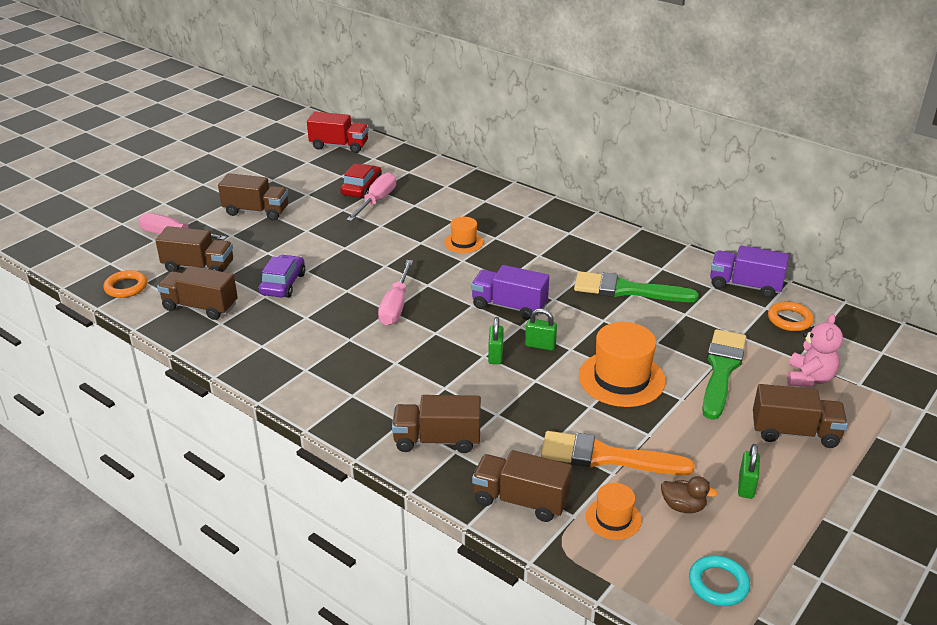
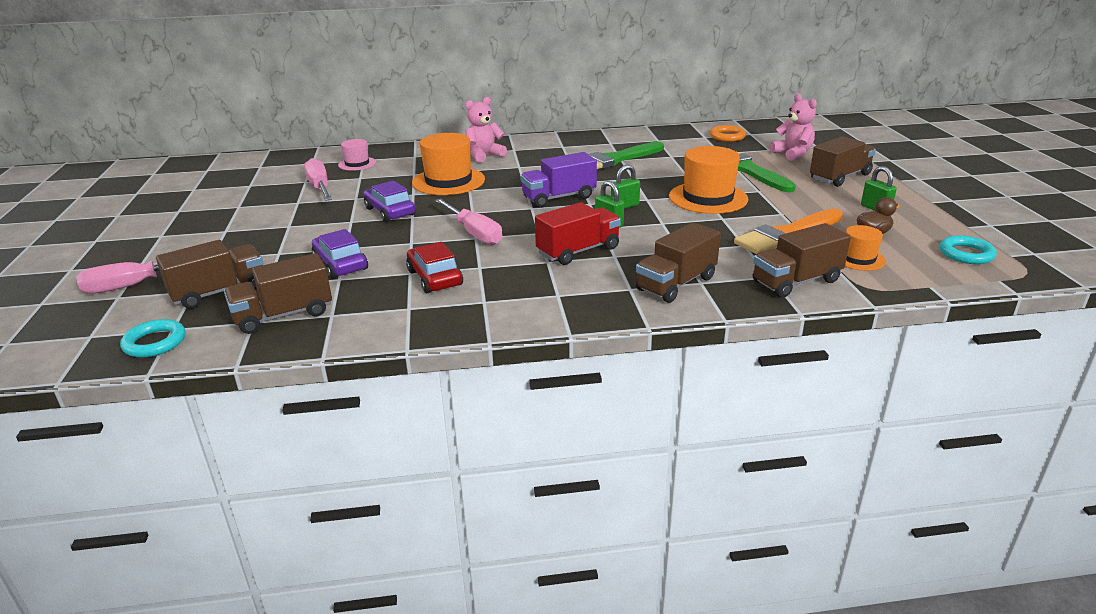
camera: 45 degrees left, 5 degrees down
orange ring [104,270,147,298] -> turquoise ring [120,319,186,358]
brown truck [218,173,288,221] -> none
red truck [307,112,368,153] -> red truck moved to [535,202,621,265]
red car [340,164,382,199] -> red car moved to [406,242,463,293]
orange hat [444,217,483,253] -> orange hat [412,133,485,195], size x1.83
purple truck [710,245,789,298] -> none
none -> pink hat [338,139,376,171]
none -> purple car [363,181,416,222]
none -> pink teddy bear [465,97,507,162]

